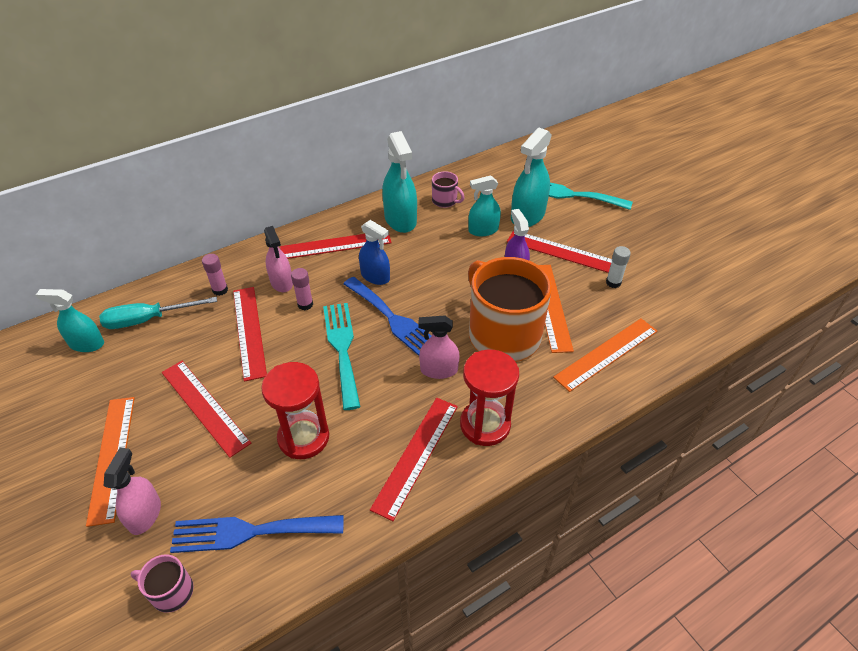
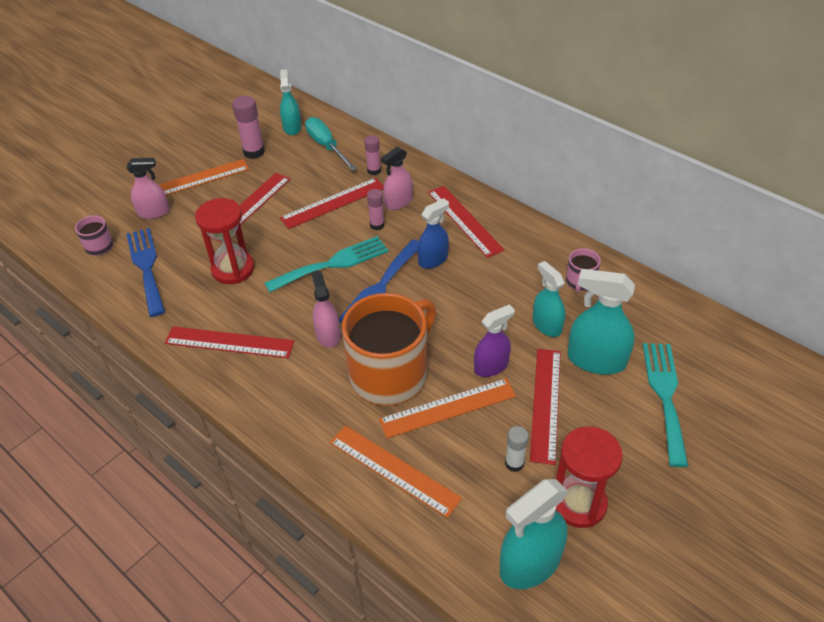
camera: 75 degrees right, 0 degrees up
blue spray bottle [359,220,390,285] -> blue spray bottle turned 150 degrees counterclockwise [417,198,449,269]
turquoise spray bottle [382,131,417,233] -> turquoise spray bottle moved to [499,479,568,589]
red hourglass [460,349,519,446] -> red hourglass moved to [556,426,623,528]
none -> pink glue stick [232,96,265,159]

